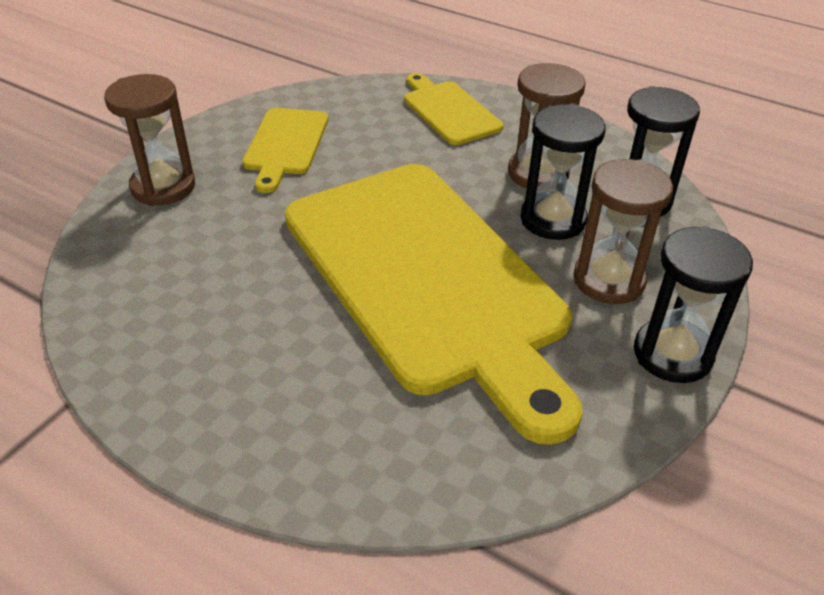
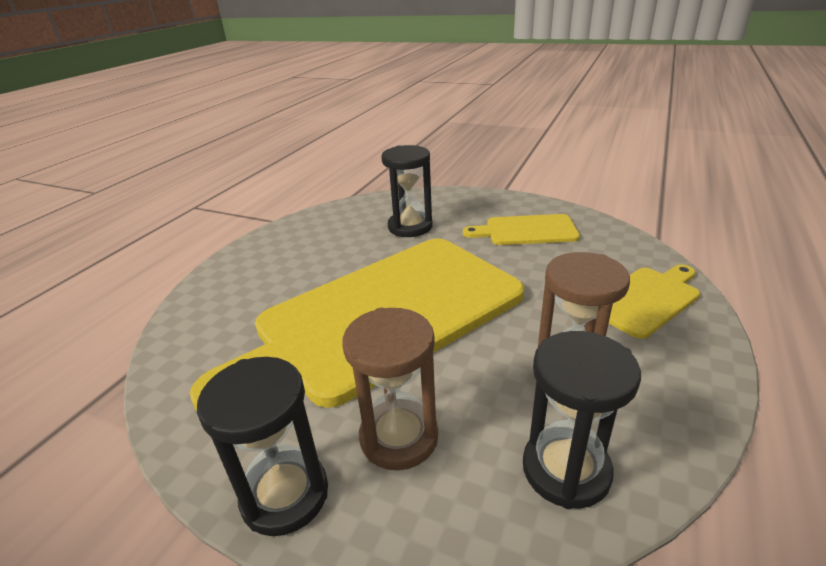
camera: 85 degrees right, 10 degrees down
brown hourglass [104,74,195,206] -> none
black hourglass [520,104,606,240] -> black hourglass moved to [381,145,433,237]

